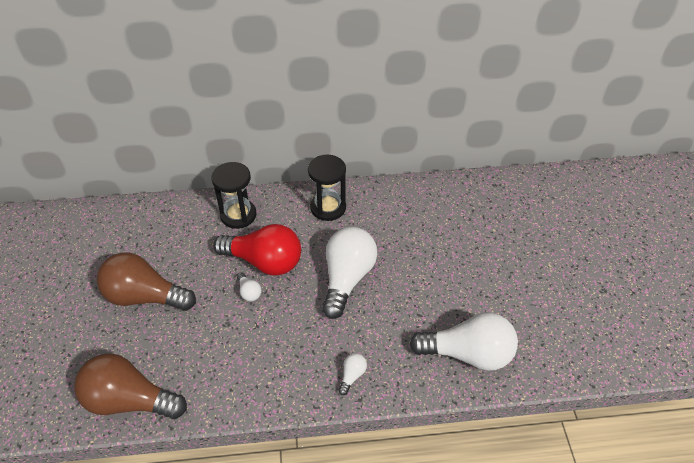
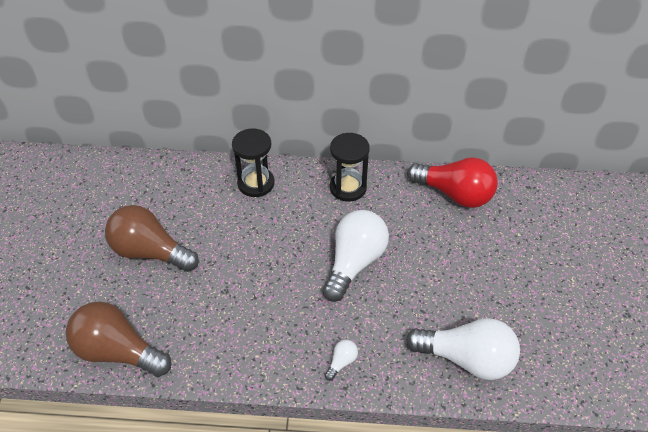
camera: 10 degrees right, 0 degrees up
red light bulb [213,224,301,276] -> red light bulb moved to [407,157,498,208]
white light bulb [237,273,262,301] -> none

